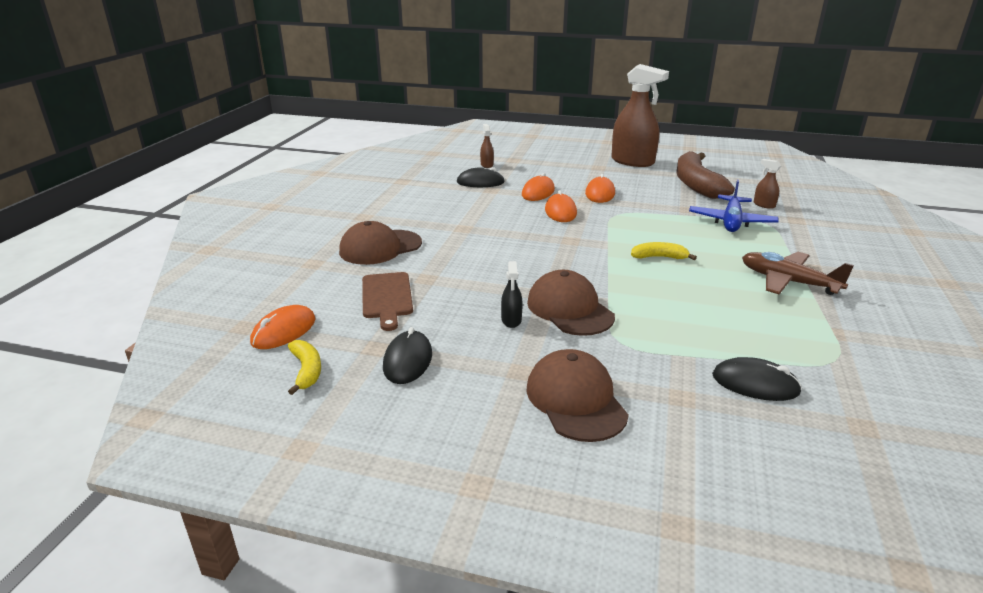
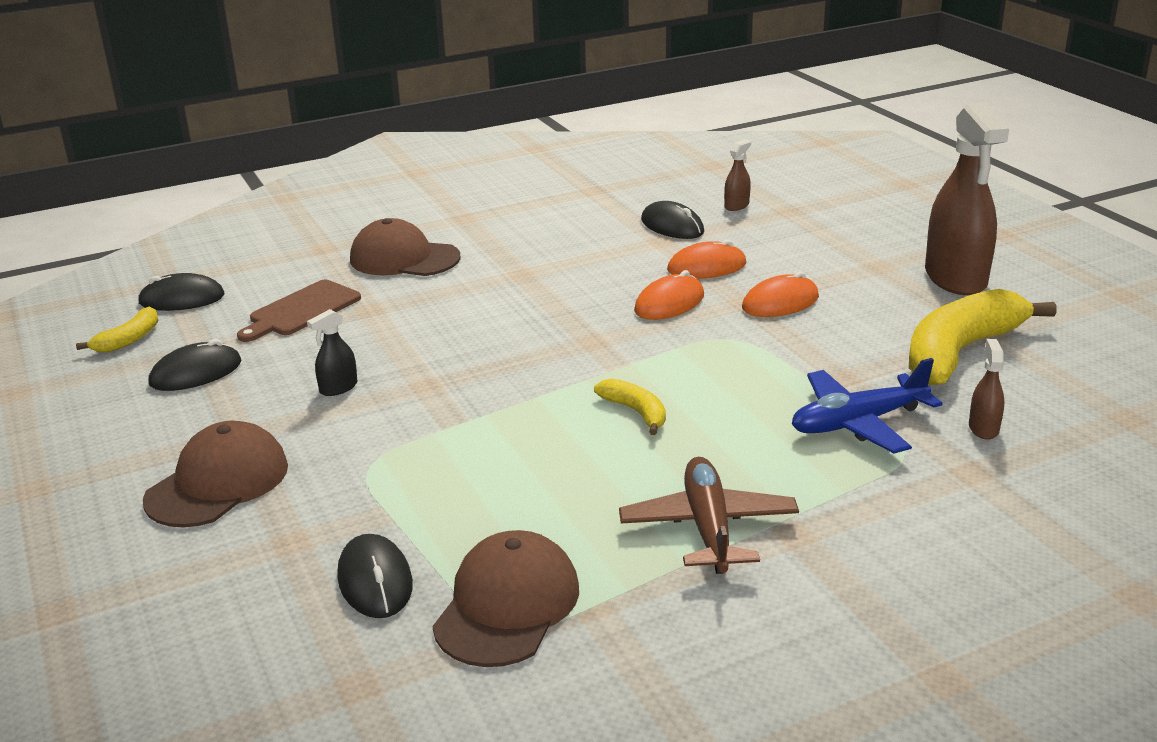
camera: 50 degrees right, 0 degrees up
orange mouse [250,305,316,349] -> black mouse [137,273,225,311]
brown cap [527,270,615,336] -> brown cap moved to [432,530,579,667]
brown banana [676,151,735,199] -> yellow banana [909,289,1057,386]

